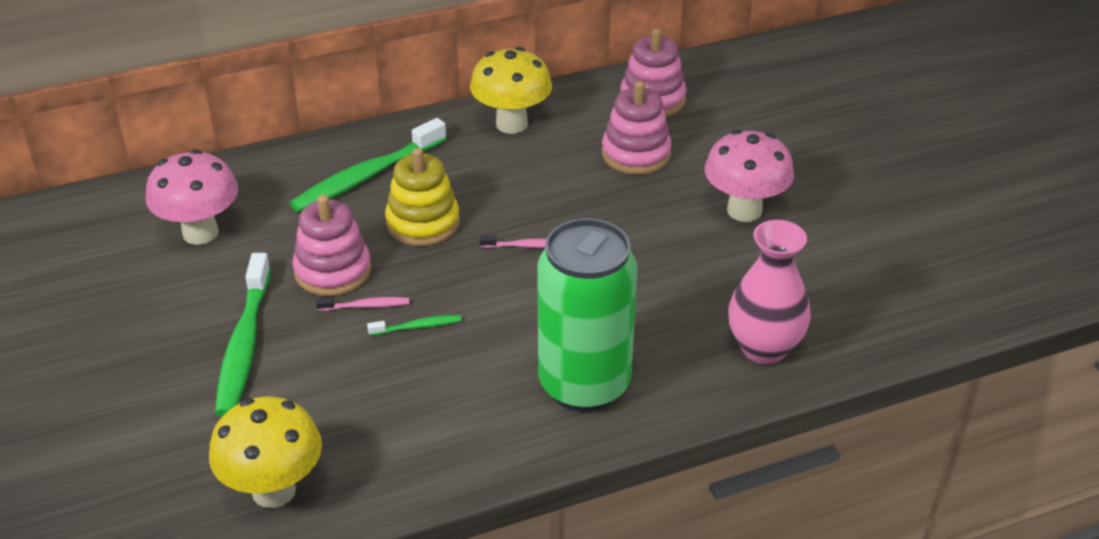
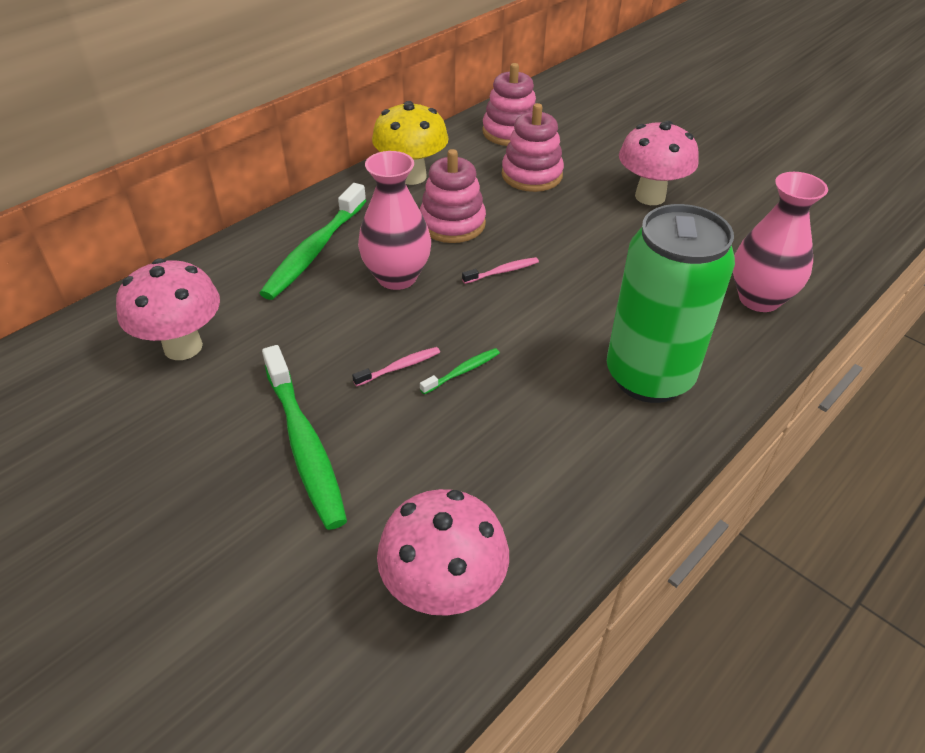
camera: 25 degrees left, 5 degrees up
yellow mushroom [209,397,322,508] -> pink mushroom [377,489,509,616]
pink stacking toy [292,195,371,296] -> pink stacking toy moved to [420,149,486,243]
yellow stacking toy [385,148,460,246] -> pink vase [358,151,431,290]

